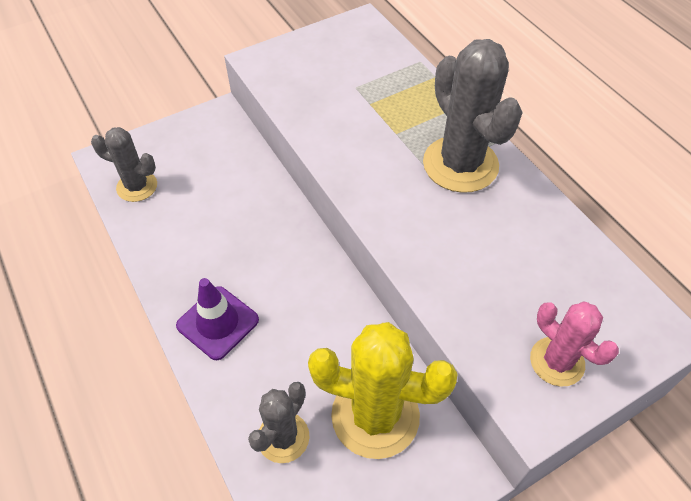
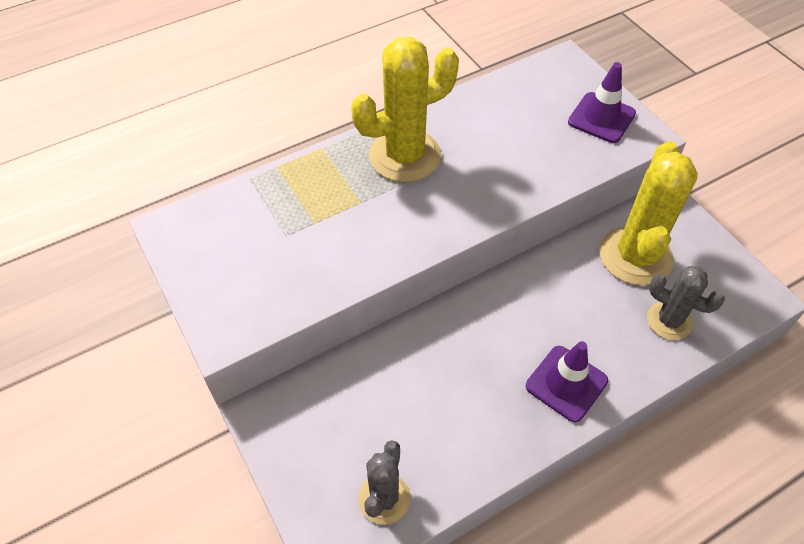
camera: 90 degrees left, 0 degrees up
grey cactus [423,39,523,193] -> yellow cactus [351,37,459,182]
pink cactus [530,302,619,387] -> purple traffic cone [568,62,636,143]

